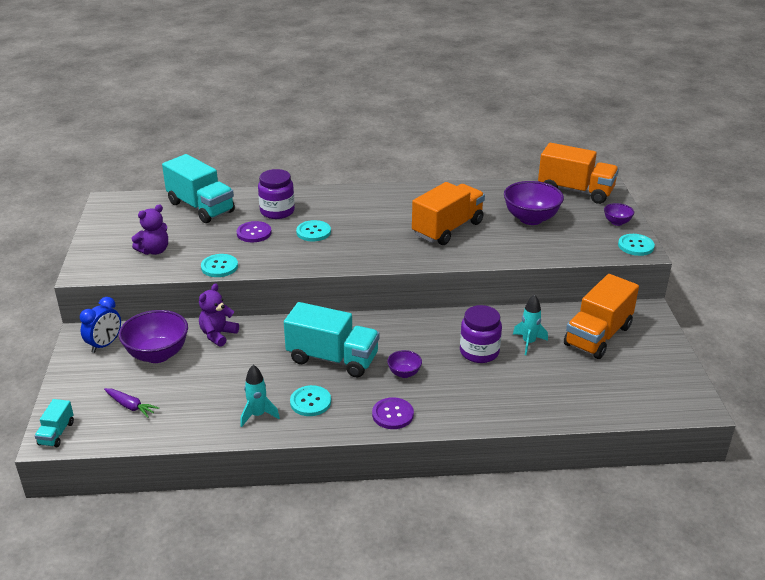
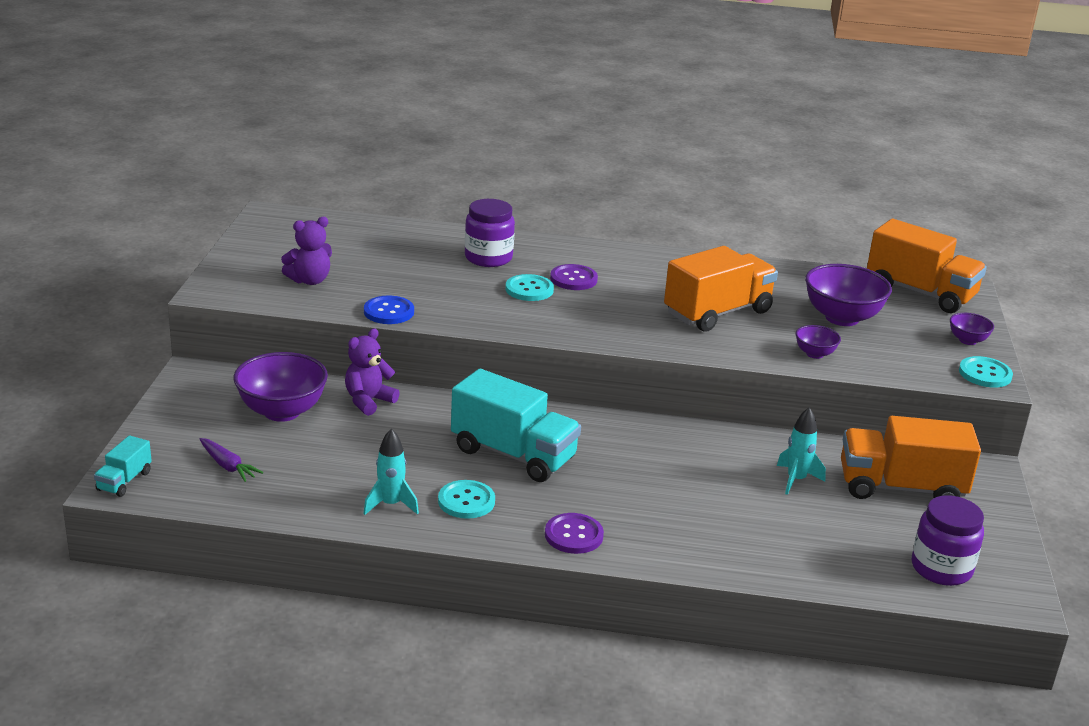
camera: 10 degrees right, 5 degrees down
blue clock [80,297,121,353] -> none
turquoise truck [162,154,235,223] -> none
turquoise button [201,254,238,277] -> blue button [364,296,414,324]
purple button [237,221,272,243] -> purple button moved to [550,264,598,290]
purple bowl [387,350,422,378] -> purple bowl moved to [796,325,841,359]
purple jar [460,305,502,363] -> purple jar moved to [912,495,984,586]
orange truck [564,274,639,359] -> orange truck turned 45 degrees clockwise [841,416,981,499]

